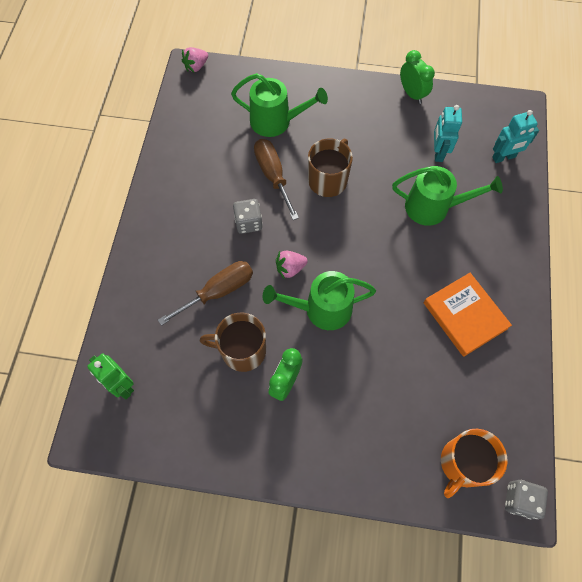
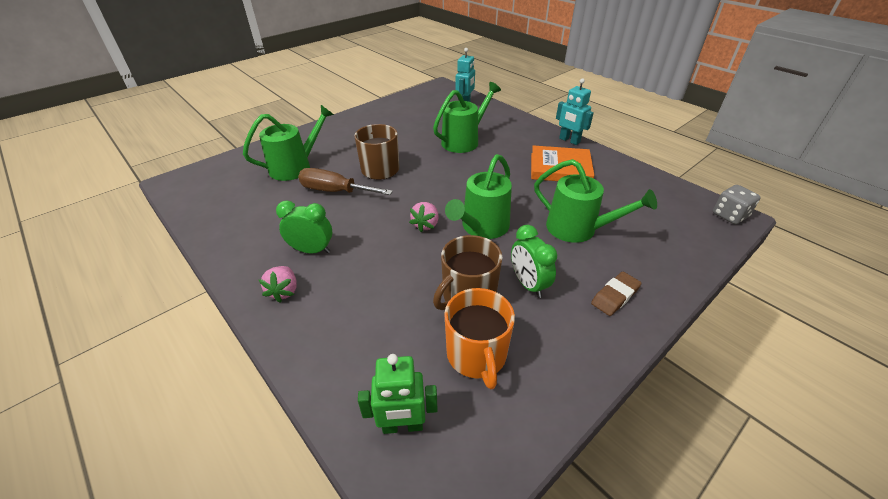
camera: 50 degrees left, 25 degrees down
brown screwdriver [158,261,253,326] -> none
pink strawberry [182,47,208,73] -> pink strawberry moved to [259,266,297,302]
grey dice [233,199,263,234] -> none
green clock [400,50,435,104] -> green clock moved to [276,200,332,253]
turquoise robot [434,105,462,162] -> turquoise robot moved to [556,78,594,145]
orange mug [441,429,507,498] -> orange mug moved to [444,288,515,389]
none -> green watering can [534,159,657,243]
none -> brown eraser [591,272,642,316]

